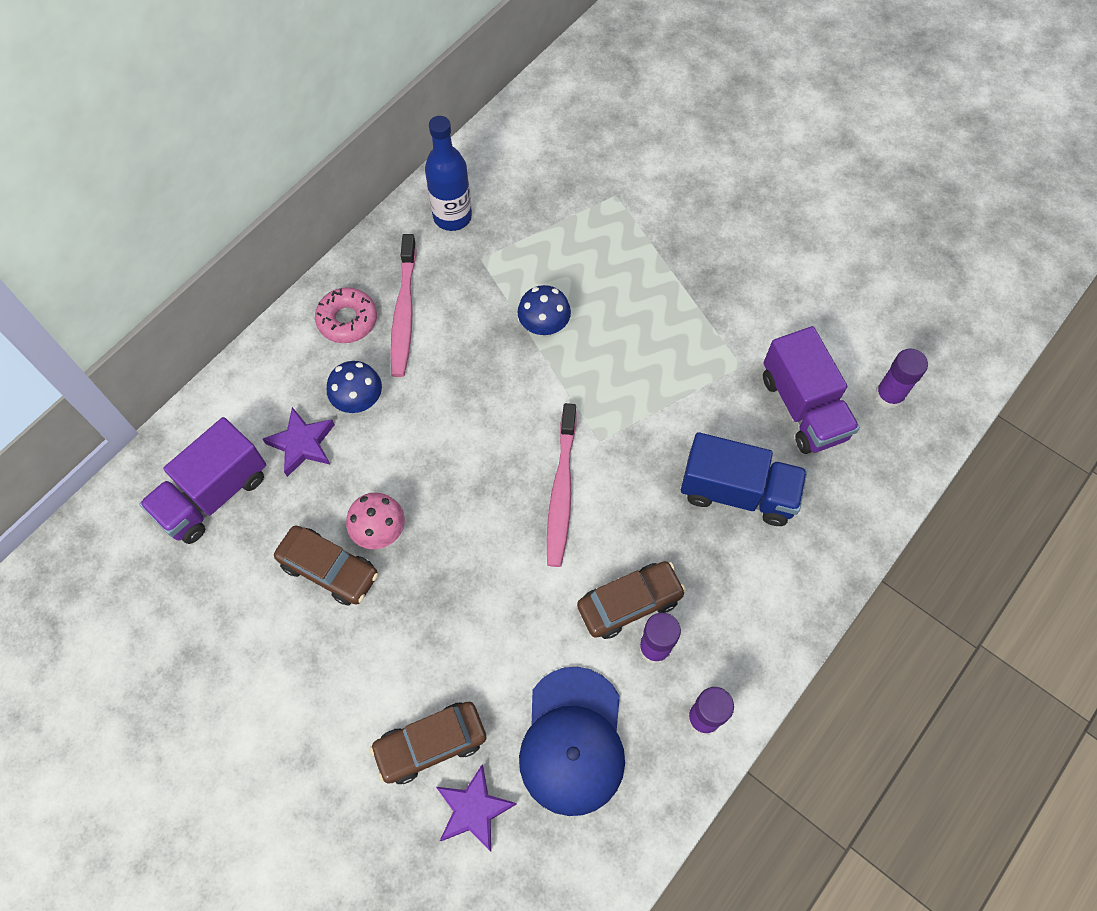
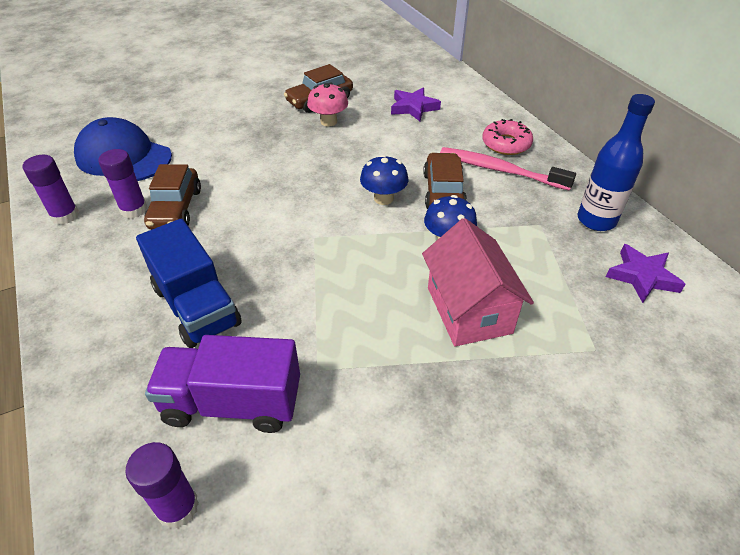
camera: 115 degrees right, 20 degrees down
purple truck [139,417,266,544] -> none
blue mushroom [327,361,382,413] -> blue mushroom moved to [360,155,408,205]
brown car [370,702,486,784] -> brown car moved to [423,152,467,209]
purple star [436,765,517,851] -> purple star moved to [606,244,686,303]
pink toothbrush [547,403,577,567] -> none
blue truck [681,432,807,526] -> blue truck turned 75 degrees counterclockwise [136,219,242,348]
none -> pink house [422,218,534,346]

